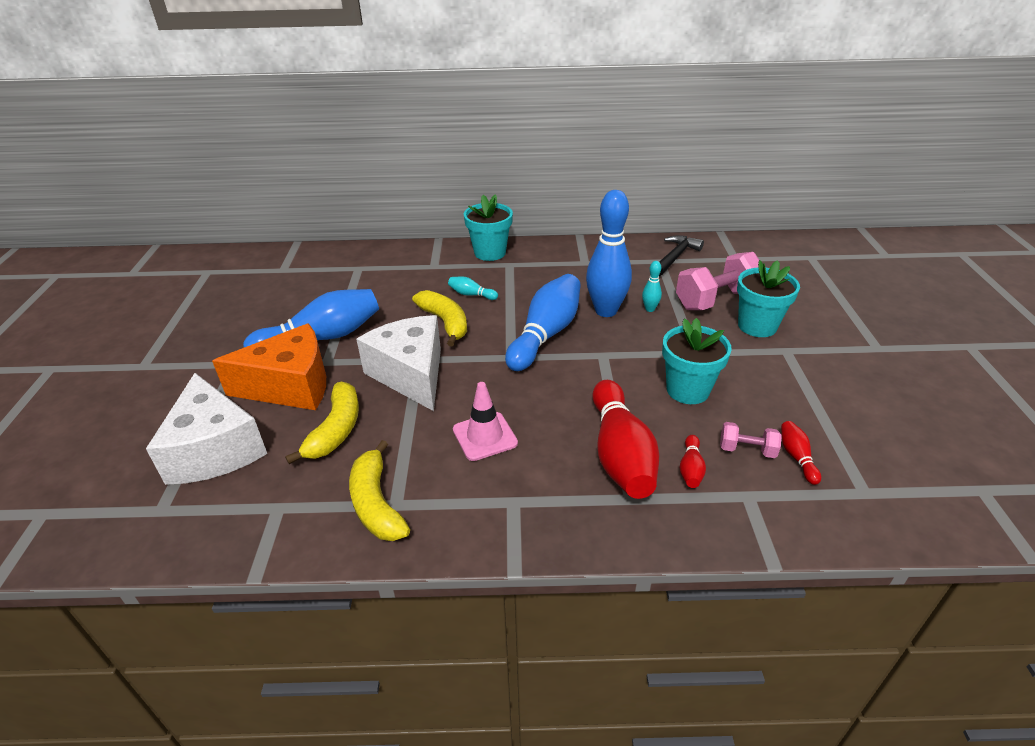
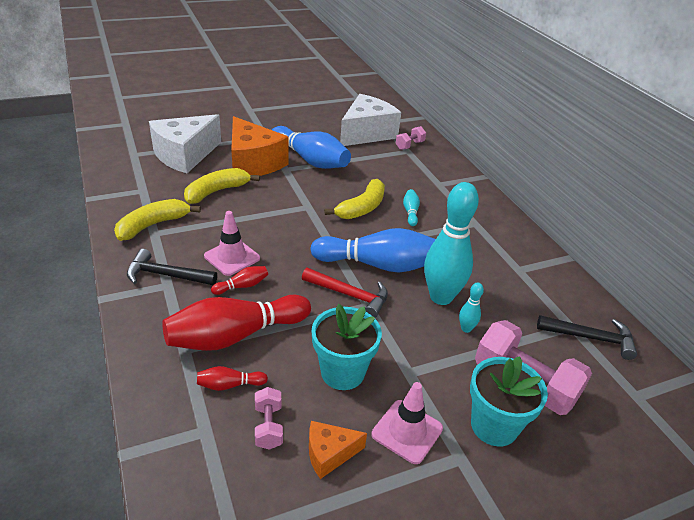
camera: 65 degrees right, 0 degrees up
yellow banana [285,382,359,464] -> yellow banana turned 150 degrees clockwise [184,168,260,204]
white cheese [356,315,441,411] -> white cheese moved to [340,94,401,146]
turquoise flower pot [464,194,513,261] -> none
blue bowling pin [586,190,632,317] -> turquoise bowling pin [424,182,479,305]
red bowling pin [781,421,821,485] -> red bowling pin moved to [211,266,268,295]
none -> black hammer [127,249,217,285]
none -> red hammer [302,268,388,318]
none -> orange cheese [309,421,367,479]
none -> pink traffic cone [372,382,443,464]
none -> pink dumbbell [396,126,426,150]

